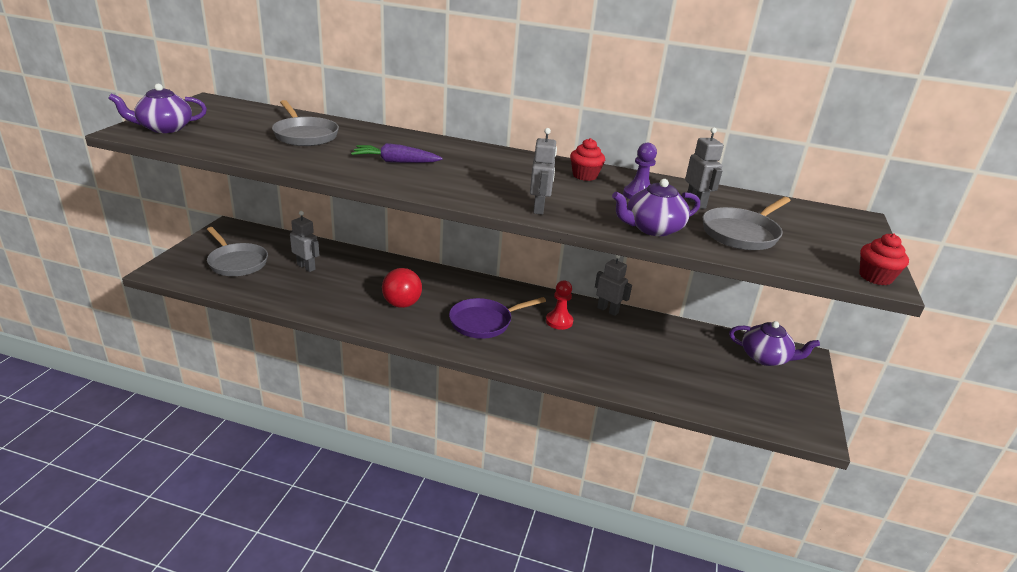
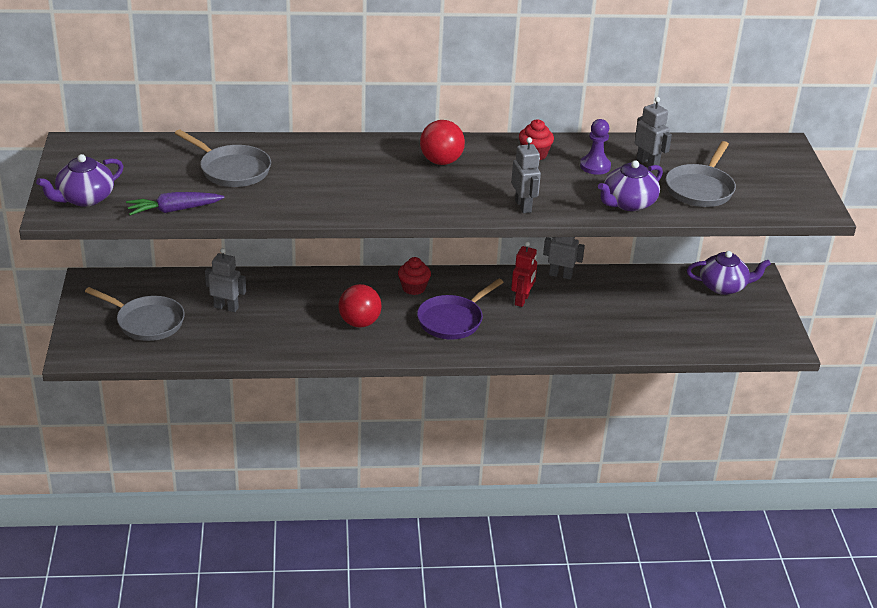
camera: 20 degrees left, 5 degrees up
purple carrot [351,143,443,163] -> purple carrot moved to [126,192,225,215]
red pawn [546,280,573,330] -> red robot [511,241,537,307]
red cupcake [859,233,909,285] -> red cupcake moved to [398,257,431,295]
none -> red ball [420,120,465,165]

